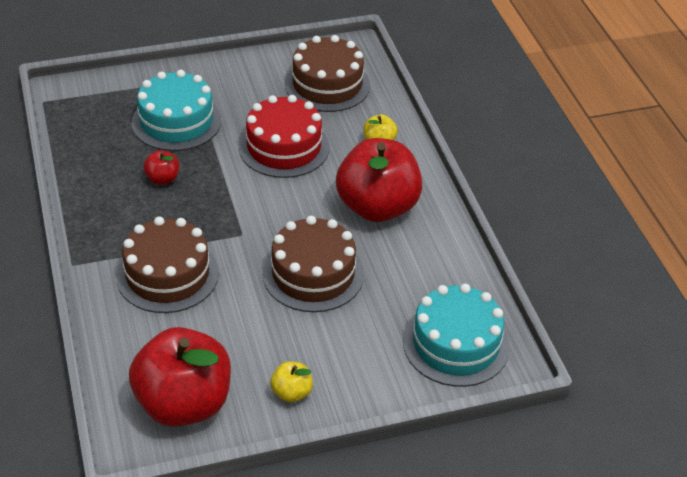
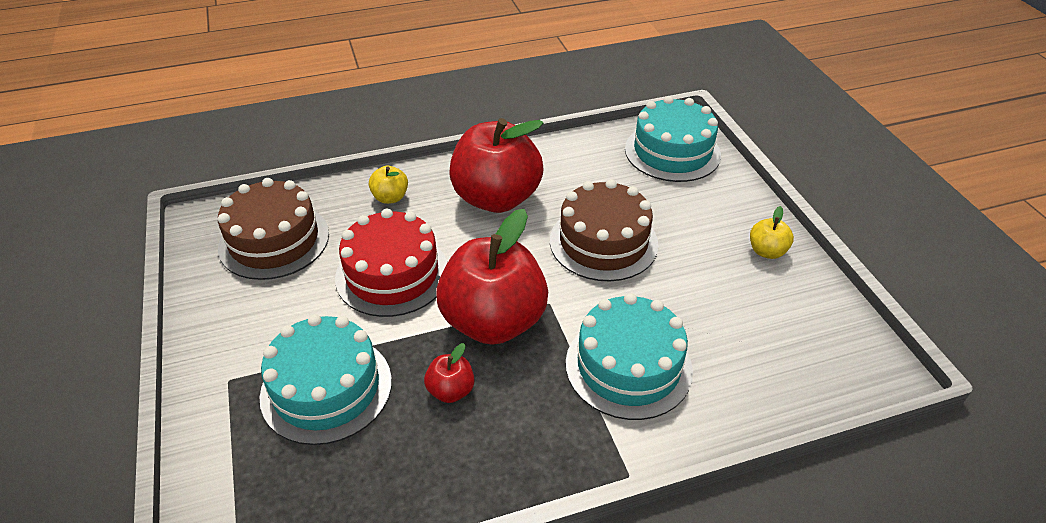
camera: 90 degrees left, 0 degrees up
brown cake [116,217,219,313] -> turquoise cake [566,293,693,420]
red apple [129,327,231,427] -> red apple moved to [436,209,548,345]

